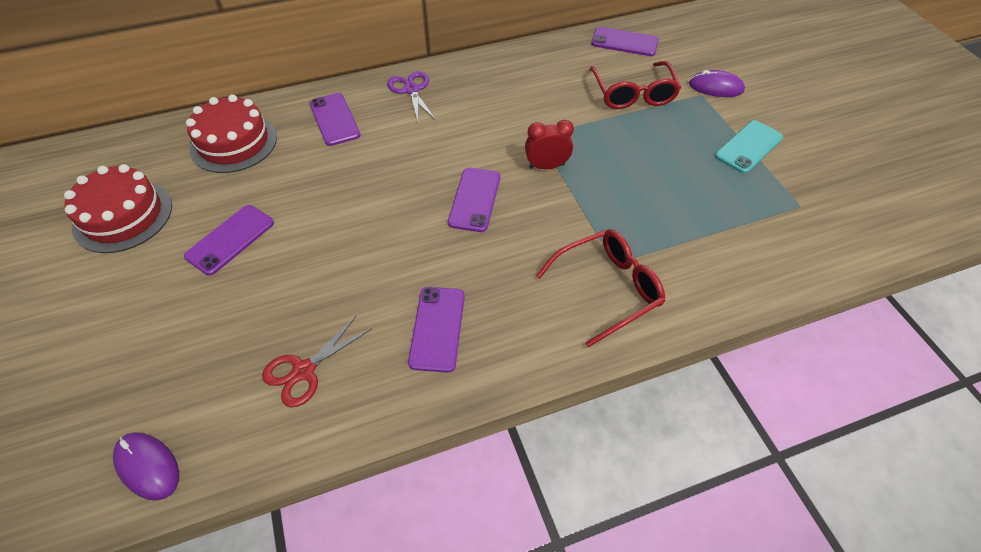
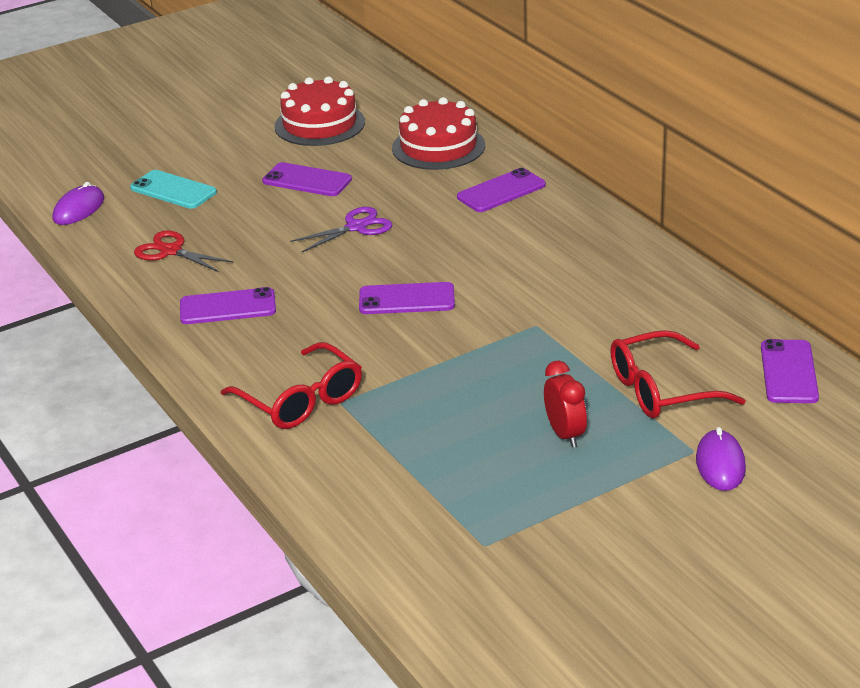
camera: 80 degrees right, 20 degrees down
purple scissors [387,71,436,121] -> purple scissors moved to [290,207,392,253]
red clock [525,120,574,169] -> red clock moved to [544,361,587,448]
turquoise phone [715,120,783,174] -> turquoise phone moved to [130,170,217,209]

